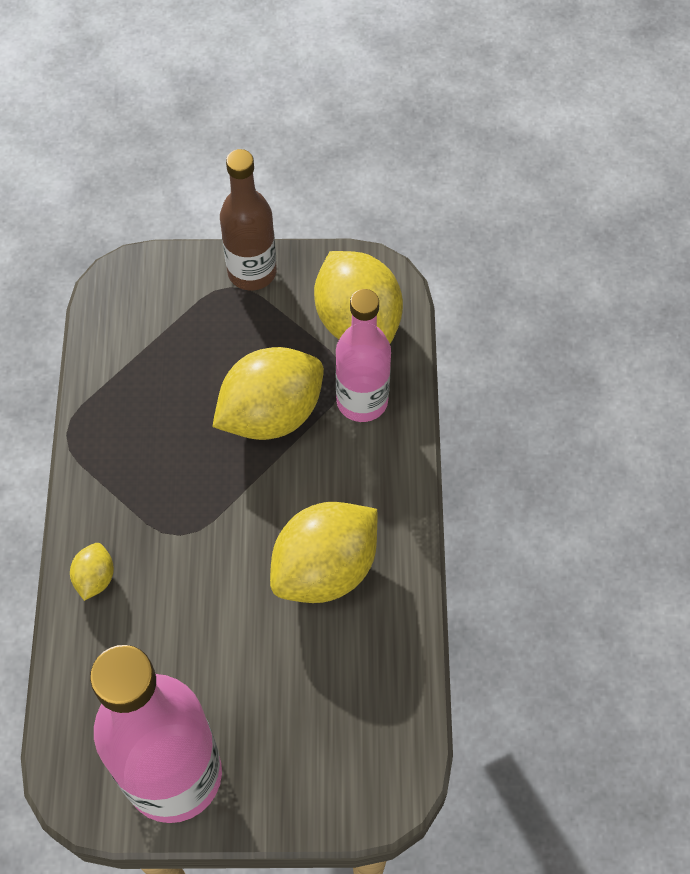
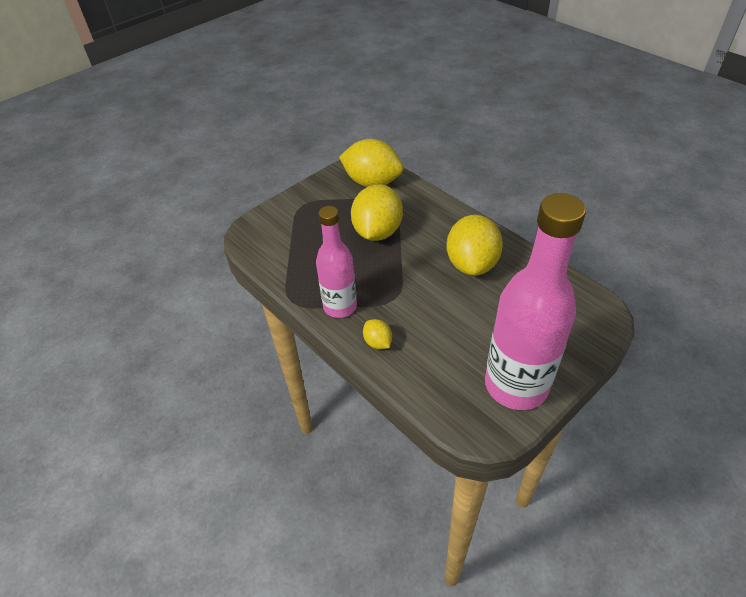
camera: 40 degrees left, 15 degrees down
brown bottle [220,149,277,290] -> none
pink bottle [335,289,391,422] -> pink bottle moved to [316,206,357,318]

